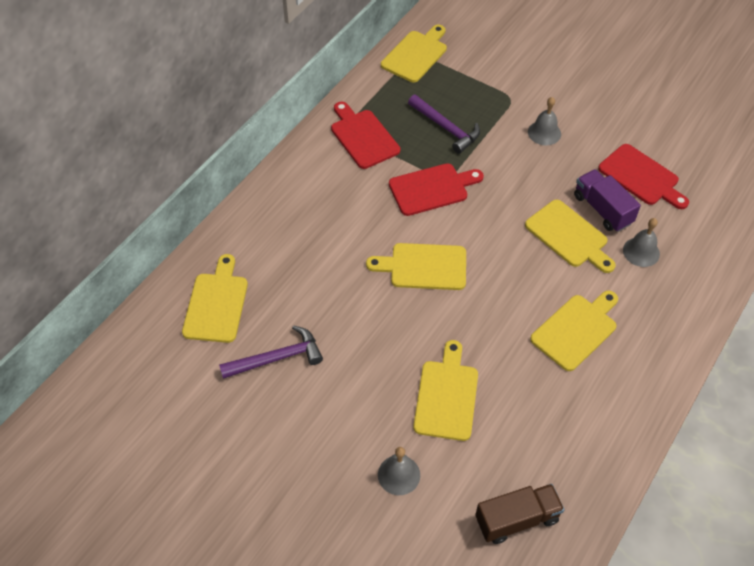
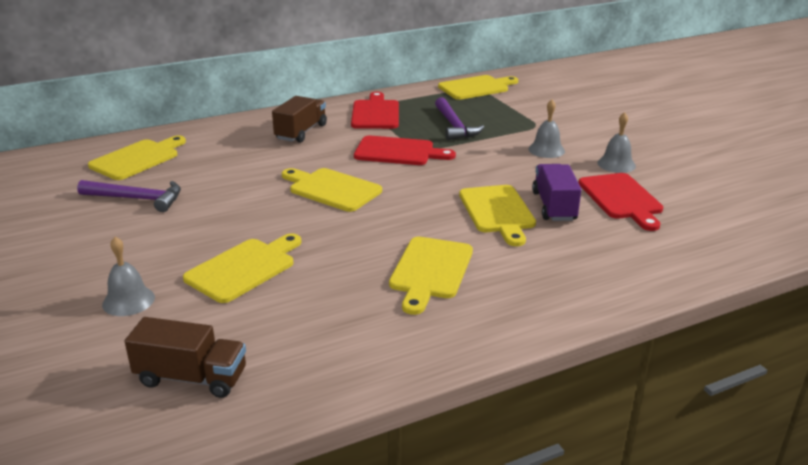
camera: 30 degrees right, 25 degrees down
yellow cutting board [530,291,618,371] -> yellow cutting board turned 120 degrees clockwise [389,237,473,315]
grey bell [623,218,660,267] -> grey bell moved to [597,112,636,173]
none -> brown truck [272,96,327,143]

